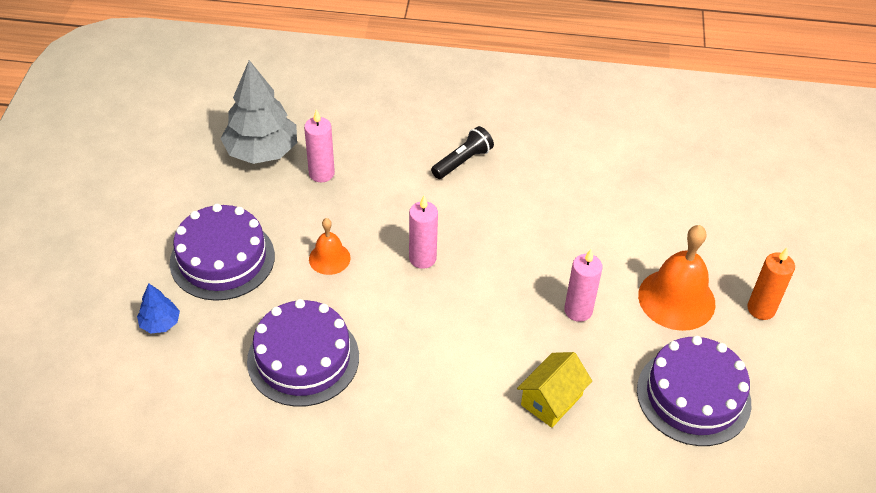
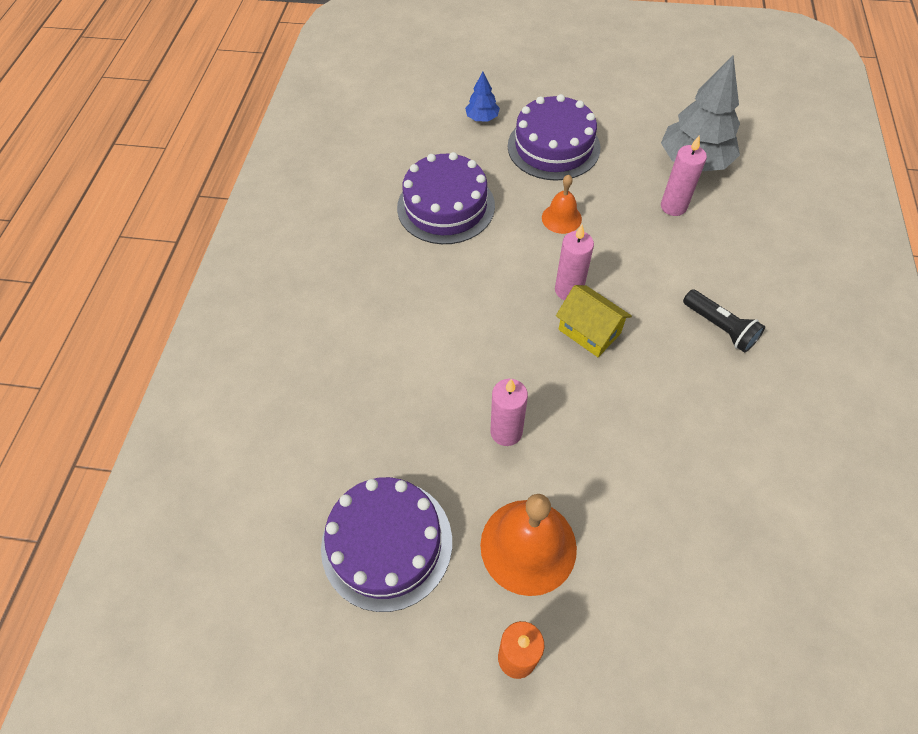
camera: 95 degrees right, 10 degrees up
yellow house [517,352,592,428] -> yellow house moved to [556,285,632,357]

